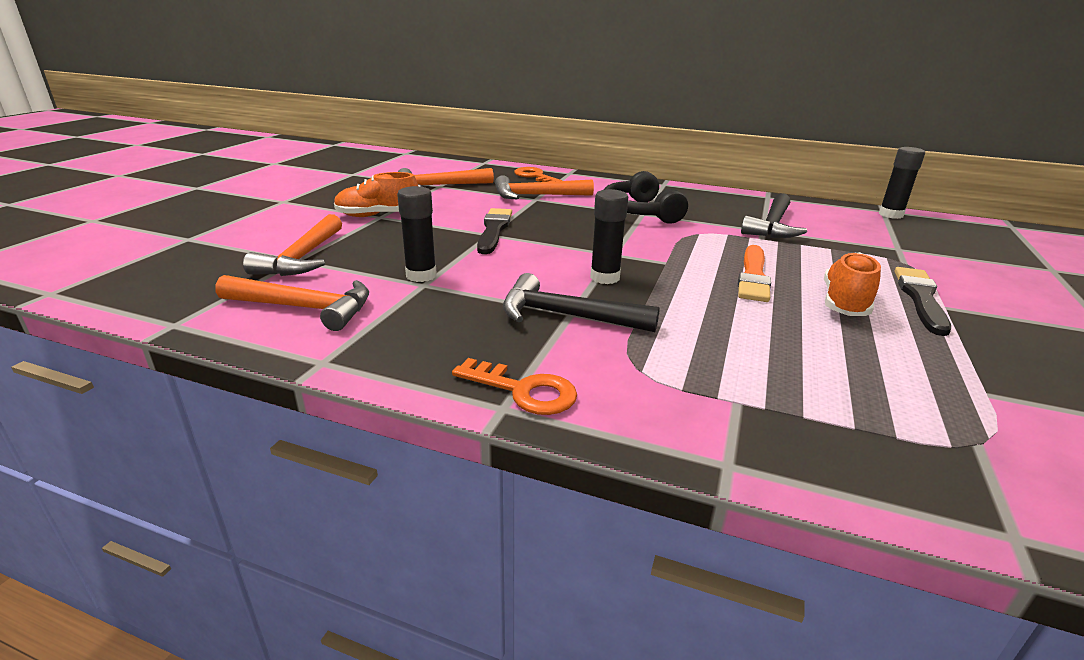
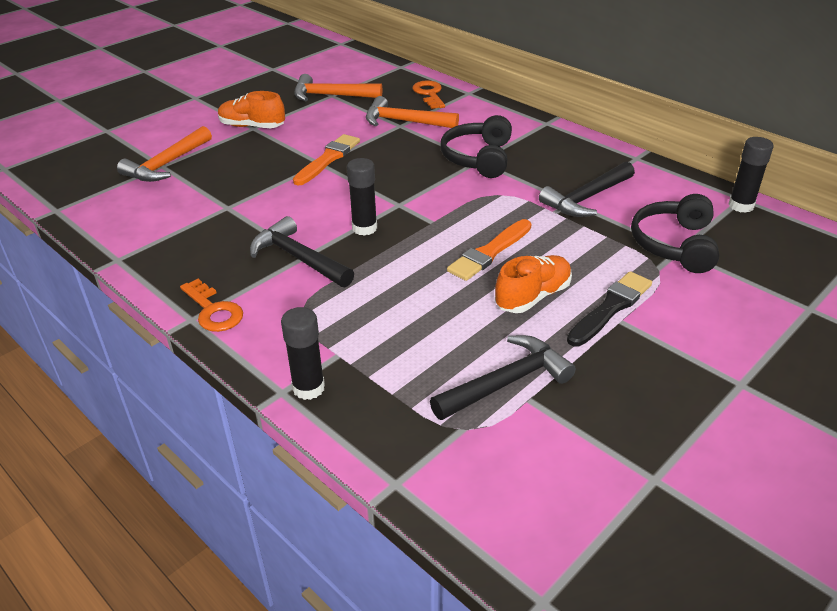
camera: 25 degrees right, 10 degrees up
orange hammer [215,275,369,331] -> none
black glue stick [397,186,437,282] -> black glue stick moved to [281,307,325,400]
black brush [477,208,512,254] -> orange brush [293,134,360,185]
none -> black hammer [430,335,576,420]
none -> black headphones [631,194,720,273]

